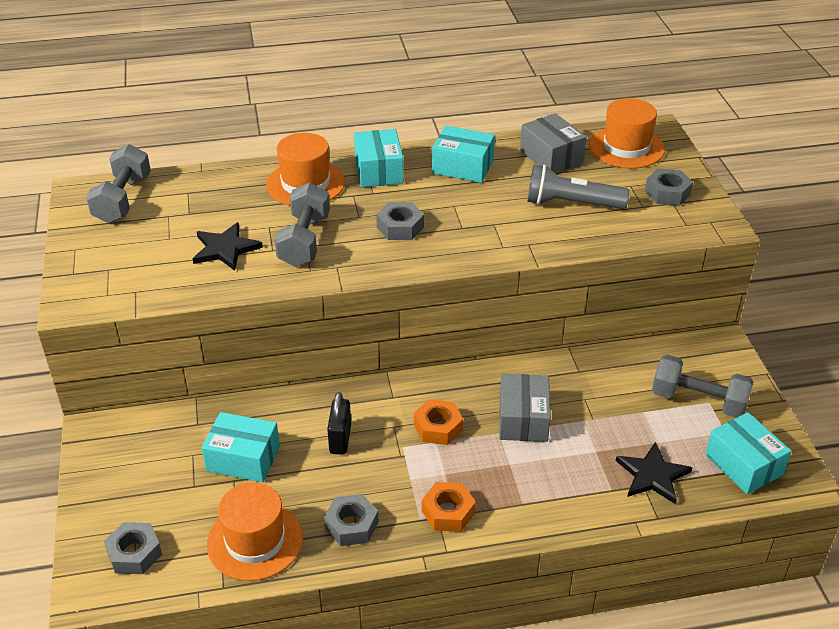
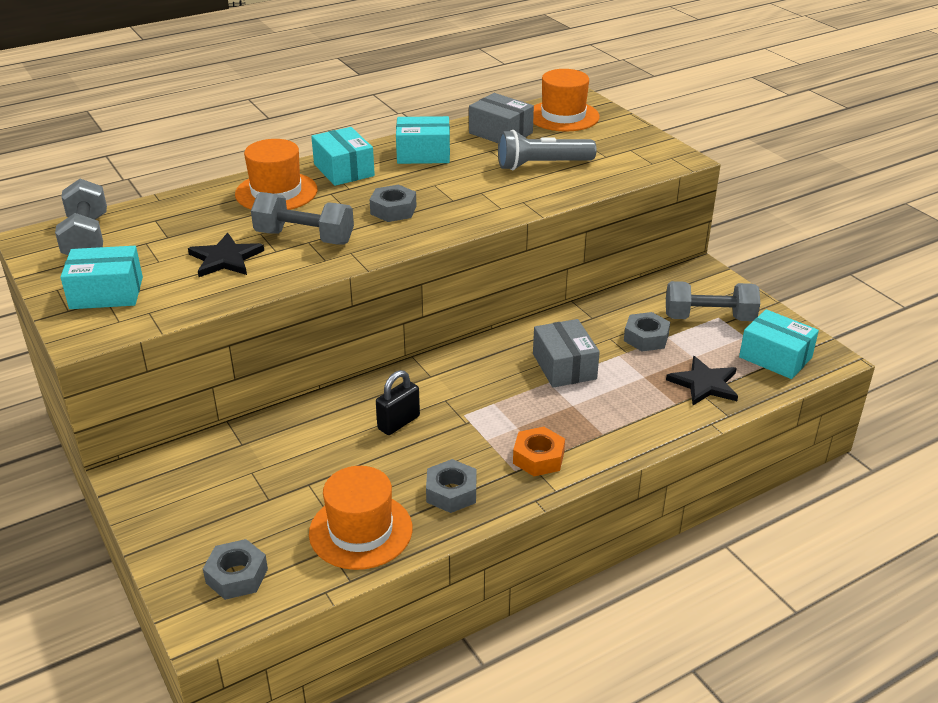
camera: 20 degrees left, 5 degrees down
turquoise box [202,412,280,483] -> turquoise box moved to [60,246,143,309]
grey dumbbell [275,182,330,267] -> grey dumbbell turned 60 degrees counterclockwise [251,192,354,244]
black padlock [327,392,351,455] -> black padlock turned 60 degrees clockwise [376,370,420,435]
orange nut [414,399,463,445] -> none
grey nut [645,168,693,206] -> grey nut moved to [624,312,670,351]

